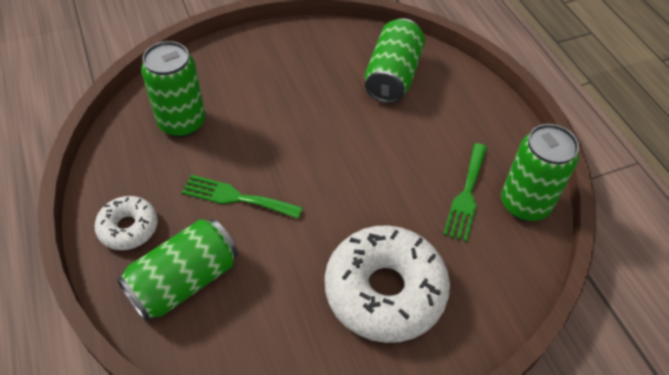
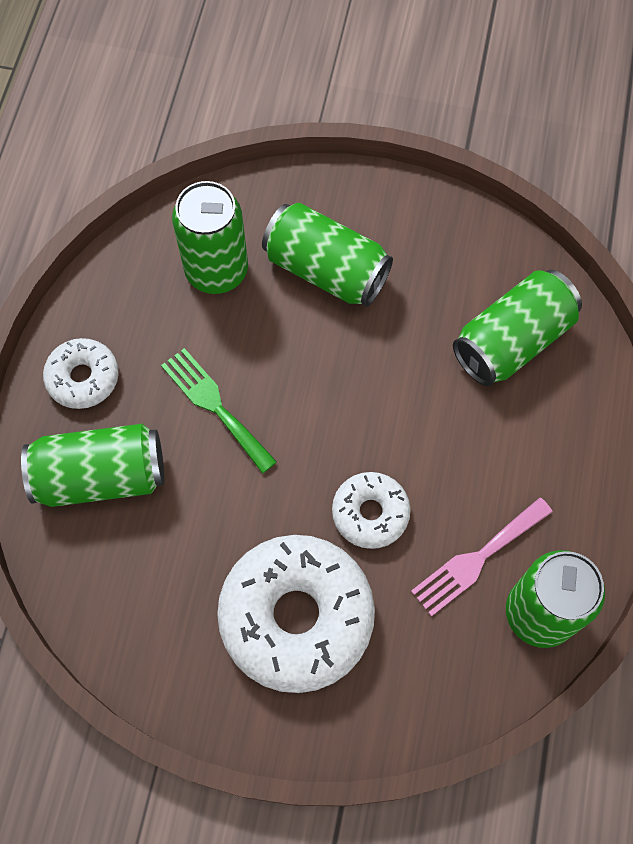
camera: 35 degrees right, 15 degrees up
green fork [443,143,487,242] -> pink fork [411,498,553,617]
none -> green can [262,203,393,307]
none -> white donut [332,472,411,549]

